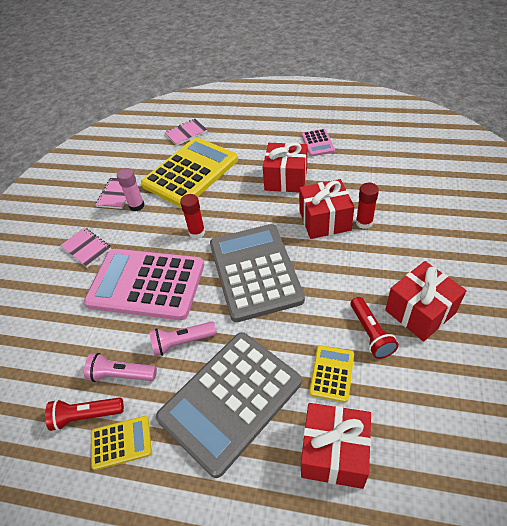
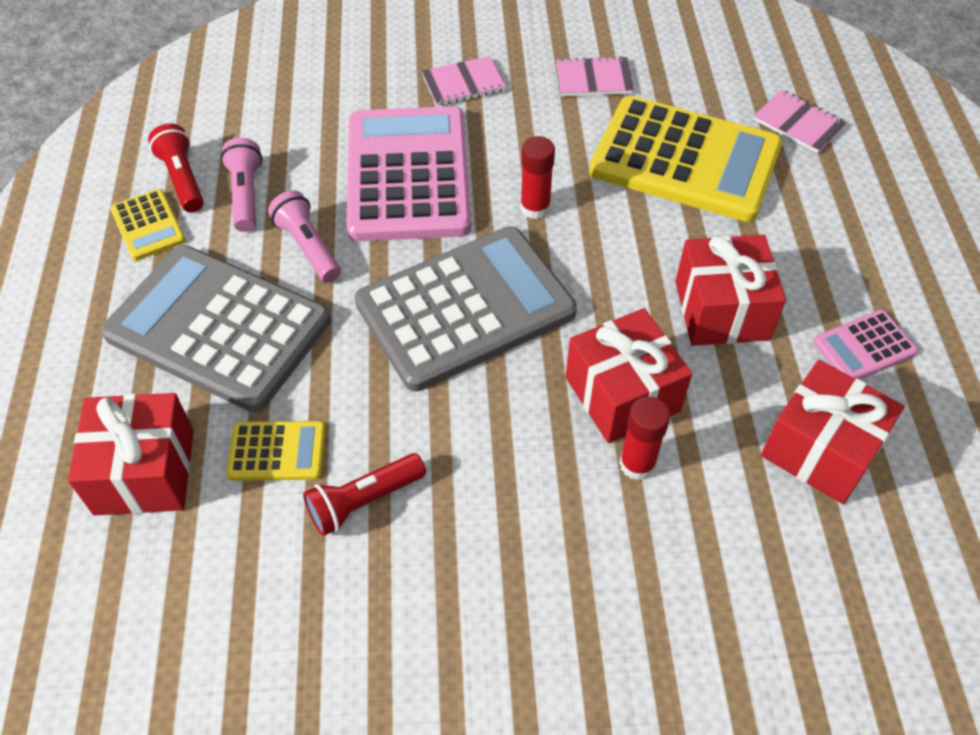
camera: 70 degrees right, 5 degrees up
pink notebook [60,228,111,268] -> pink notebook turned 45 degrees clockwise [422,56,506,106]
pink glue stick [117,168,144,211] -> none
red gift [385,261,467,342] -> red gift moved to [761,360,905,504]

